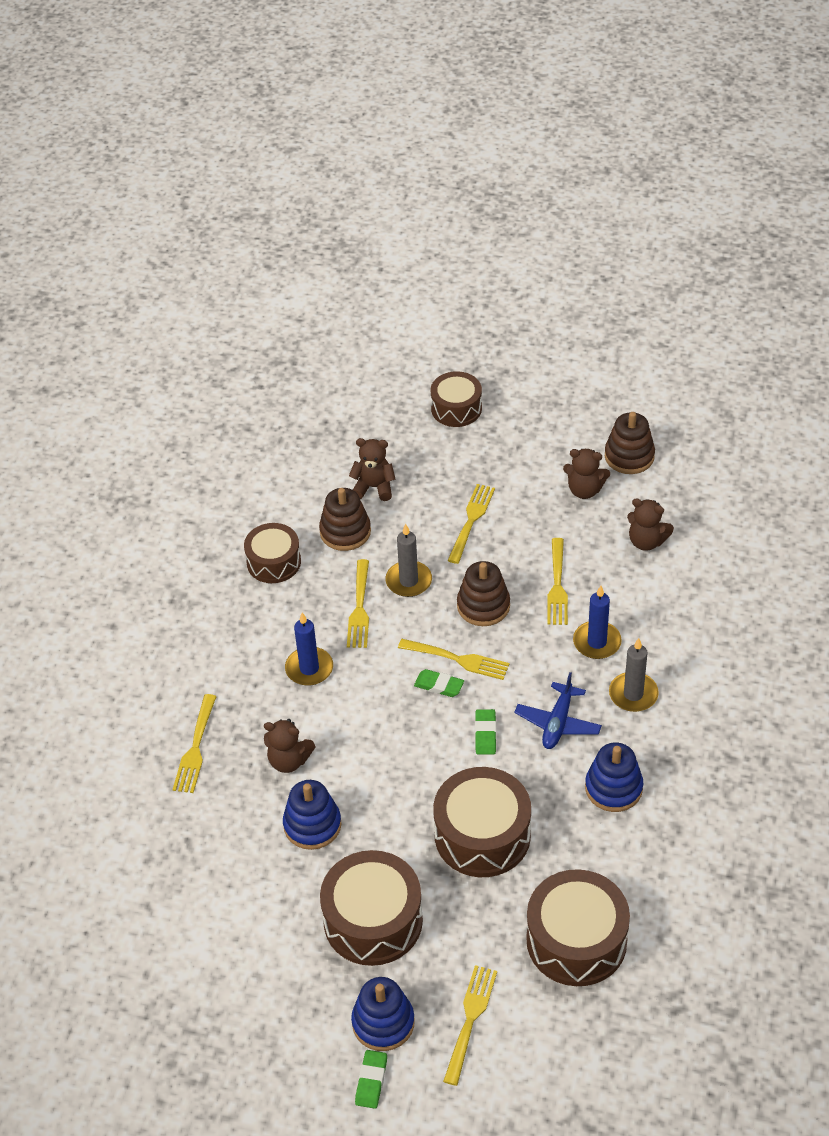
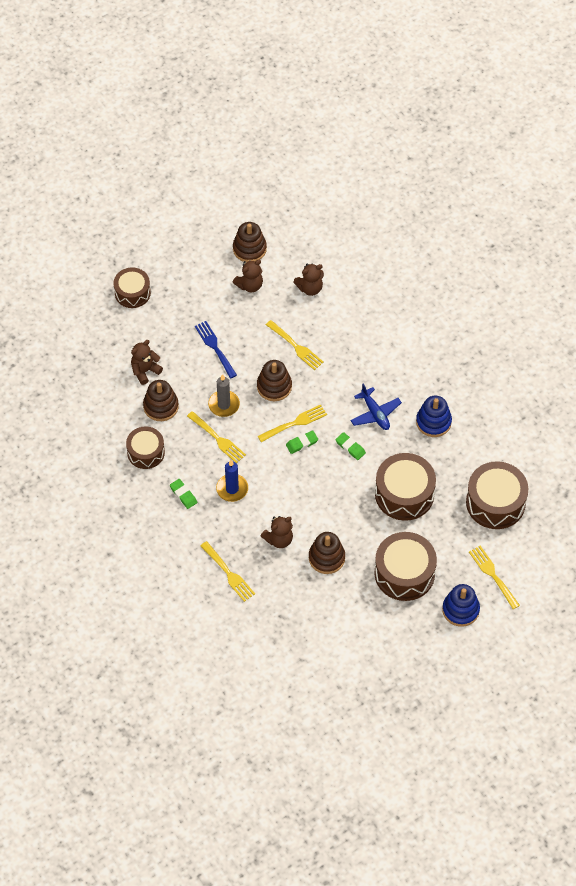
camera: 50 degrees left, 10 degrees up
blue stacking toy [283,780,341,850] -> brown stacking toy [309,532,345,574]
green eraser [355,1050,387,1109] -> green eraser moved to [170,479,197,509]
yellow fork [447,484,495,564] -> blue fork [195,321,237,379]
blue candle [573,586,622,659] -> none
grey candle [609,638,659,712] -> none

